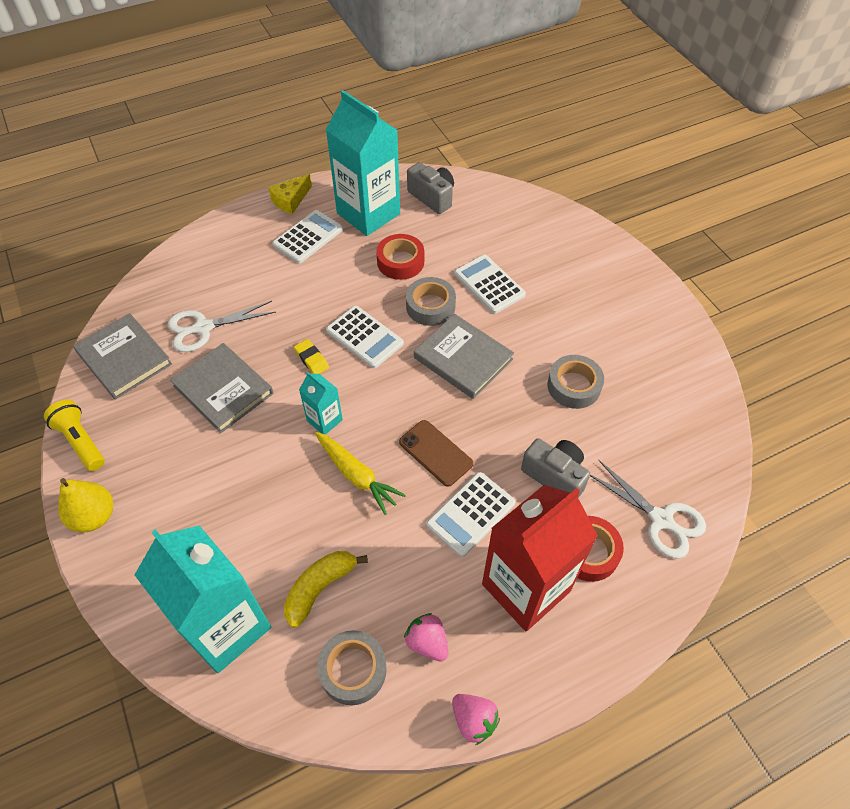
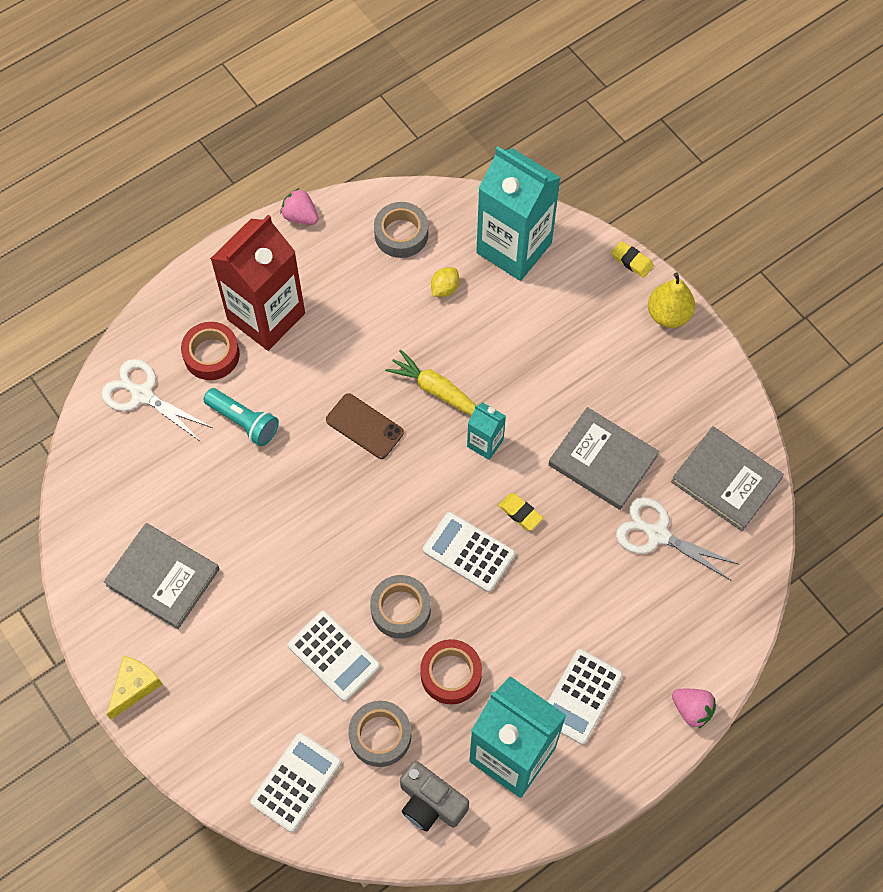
camera: 170 degrees right, 10 degrees up
yellow flashlight [44,400,105,471] -> none
white scissors [168,301,276,352] -> white scissors turned 120 degrees counterclockwise [616,497,740,581]
yellow cheese [268,174,312,214] -> yellow cheese moved to [107,656,163,720]
yellow banana [284,551,368,628] -> yellow lemon [431,267,459,297]
pink strawberry [404,613,448,662] -> pink strawberry moved to [672,689,716,729]
grey book [414,314,514,399] -> grey book moved to [104,523,219,629]
white calculator [426,472,515,557] -> white calculator moved to [250,733,341,832]
grey camera [521,438,590,498] -> turquoise flashlight [204,388,279,446]
grey tape [547,355,604,409] -> grey tape moved to [348,701,411,767]
none -> yellow eraser [612,241,654,278]

